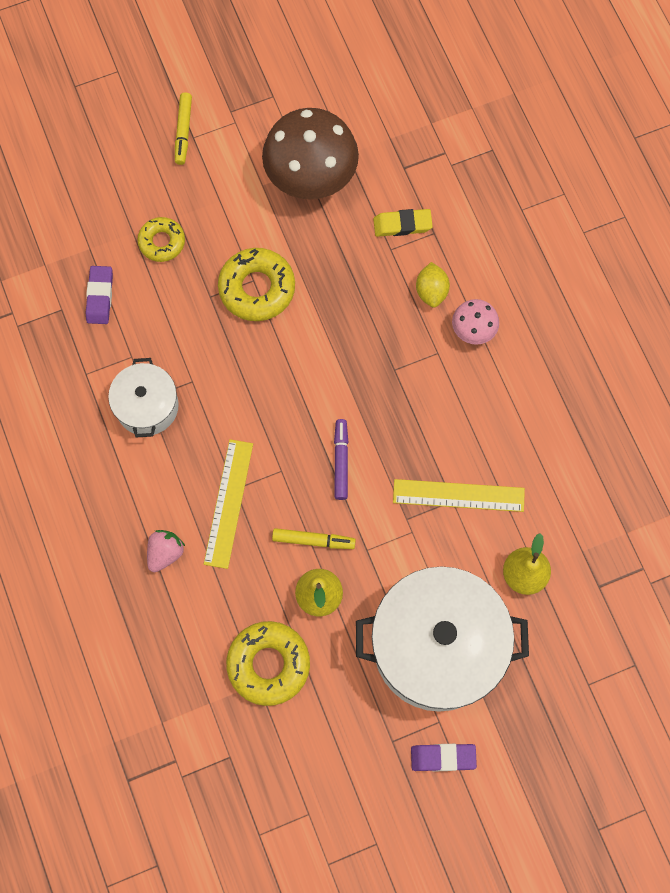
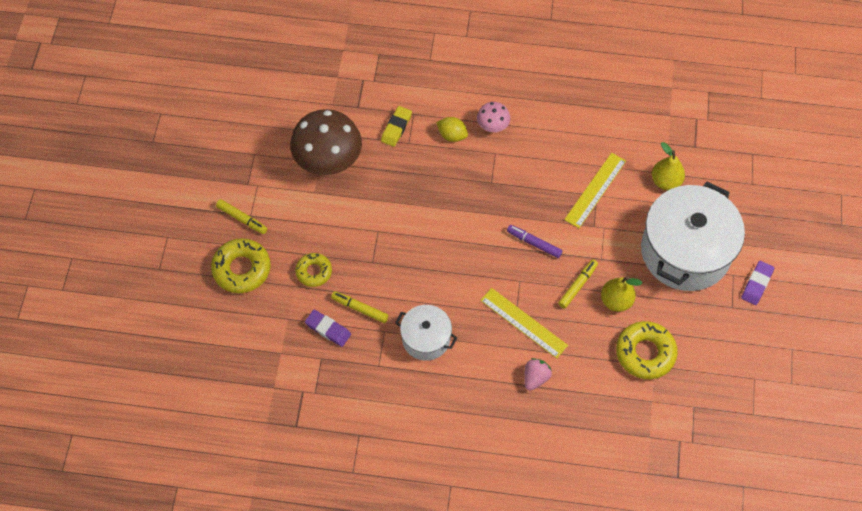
camera: 60 degrees left, 10 degrees down
pink strawberry [147,530,185,572] -> pink strawberry turned 60 degrees clockwise [524,358,552,391]
yellow donut [218,248,295,321] -> yellow donut moved to [211,238,271,293]
none -> yellow marker [331,291,388,323]

